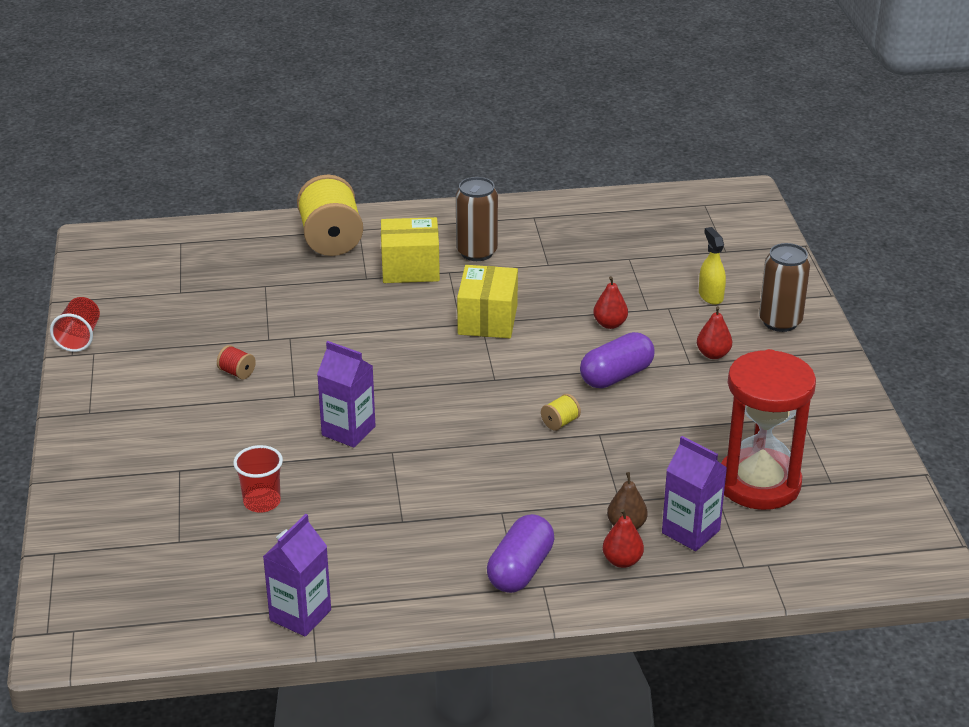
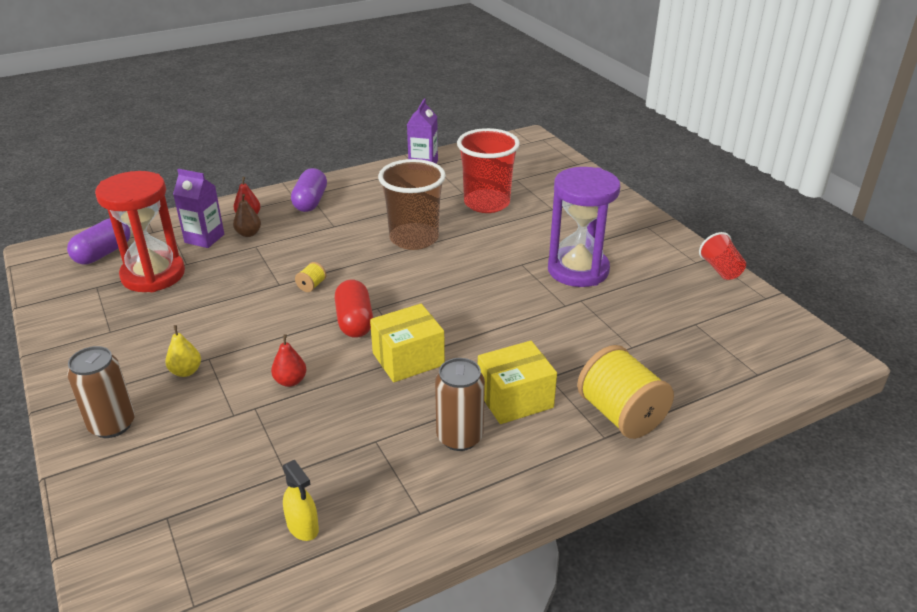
camera: 160 degrees right, 0 degrees up
red spool [217,345,256,380] -> purple hourglass [548,167,620,287]
red cup [233,445,283,513] -> red cup [457,128,520,213], size x1.93
purple carton [317,341,375,447] -> none
yellow box [457,265,518,338] -> yellow box turned 75 degrees clockwise [370,304,445,382]
purple capsule [580,332,655,388] -> purple capsule moved to [67,218,131,264]
red pear [697,306,732,359] -> yellow pear [165,325,201,377]
yellow spray bottle [699,227,726,305] -> yellow spray bottle moved to [283,460,319,541]
none -> red capsule [335,280,373,338]
none -> brown cup [378,159,446,250]

